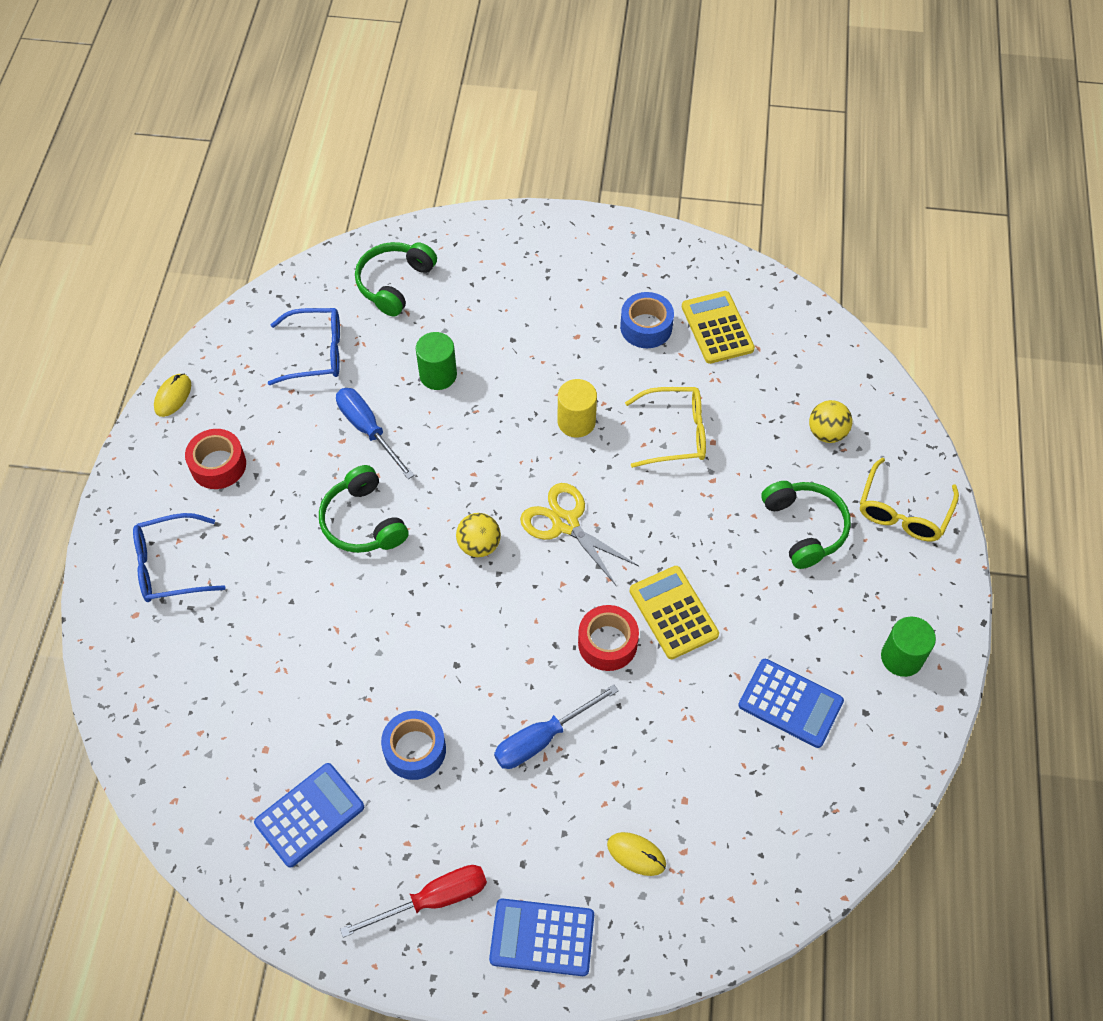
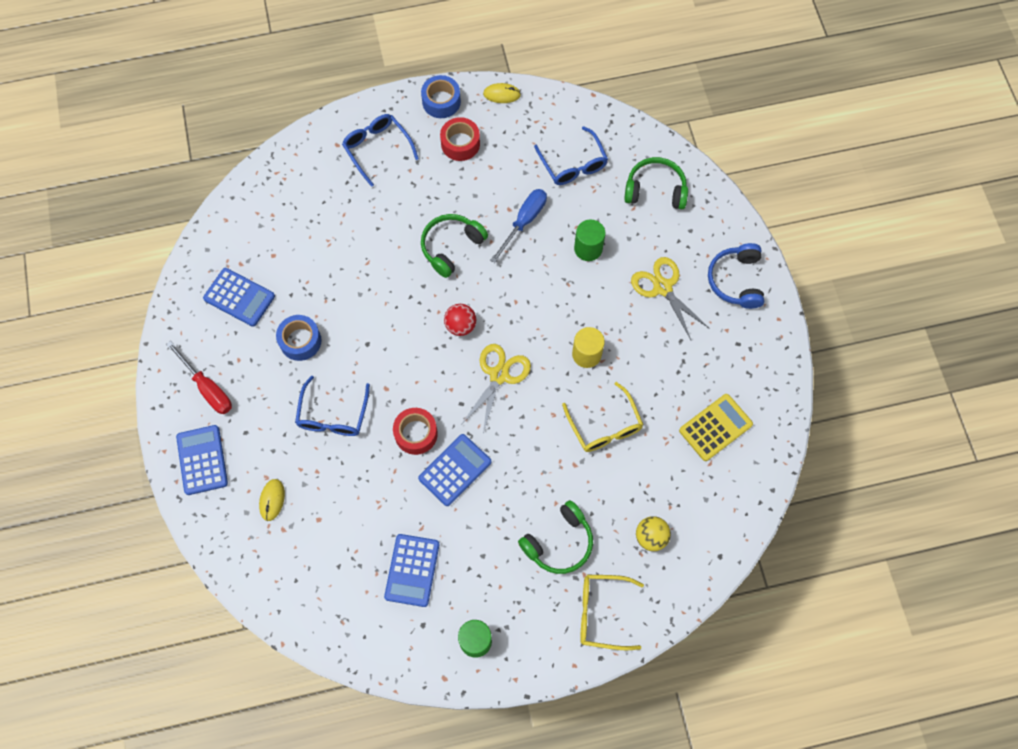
camera: 70 degrees right, 10 degrees up
yellow ball [456,513,501,557] -> red ball [444,304,476,336]
blue screwdriver [494,684,619,769] -> blue glasses [295,376,370,436]
blue tape [620,292,674,348] -> blue tape moved to [421,75,461,118]
yellow calculator [629,566,719,659] -> blue calculator [418,434,491,506]
none -> yellow scissors [631,257,710,340]
none -> blue headphones [708,243,764,309]

